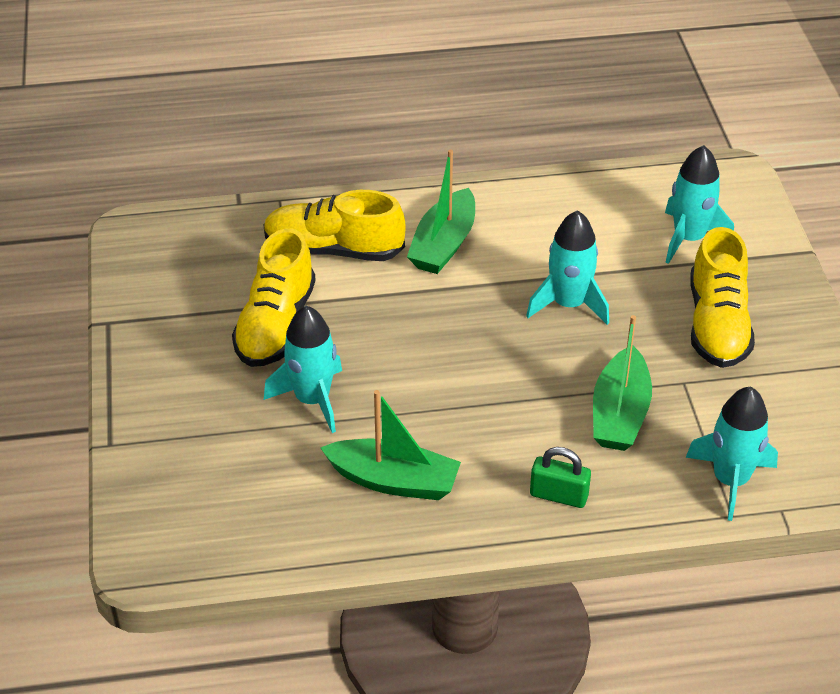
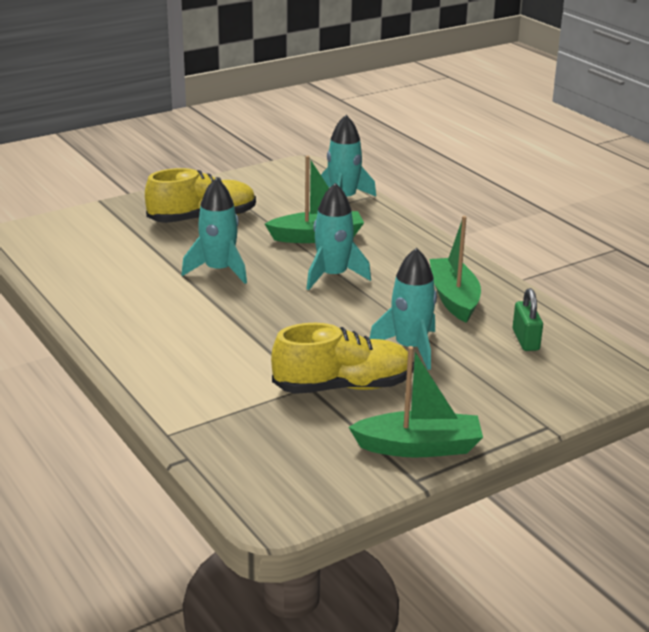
camera: 115 degrees left, 15 degrees down
yellow shoe [263,190,406,261] -> none
green boat [407,150,475,274] -> green boat moved to [349,346,483,458]
green padlock [530,447,591,508] -> green padlock moved to [513,288,543,351]
turquoise rocket [665,145,734,264] -> turquoise rocket moved to [307,183,371,290]

